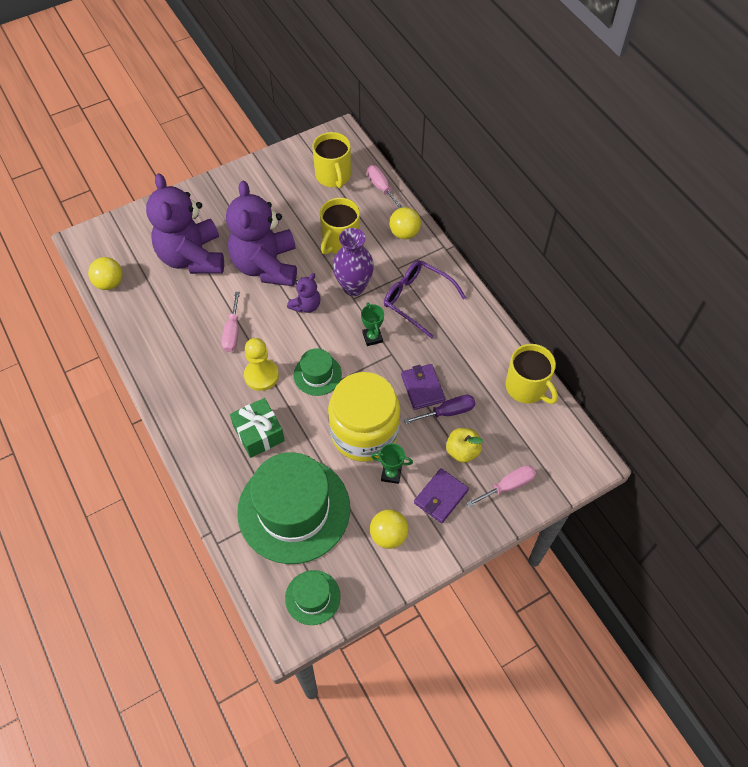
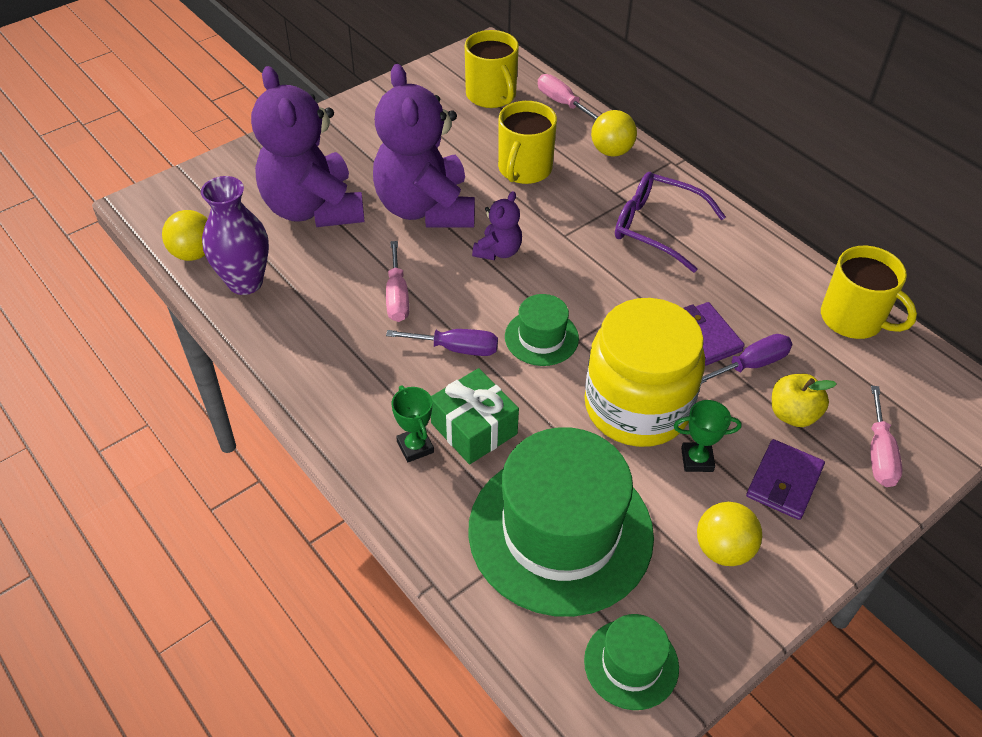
camera: 10 degrees left, 10 degrees down
yellow pawn [244,338,279,391] -> purple screwdriver [386,329,498,356]
purple vase [333,228,374,296] -> purple vase moved to [201,176,269,295]
green trophy [361,302,384,346] -> green trophy moved to [391,386,434,462]
pink screwdriver [467,465,536,507] -> pink screwdriver turned 135 degrees clockwise [870,386,903,487]

